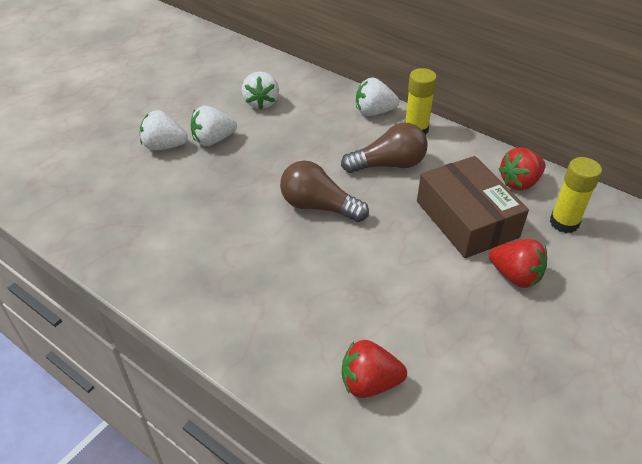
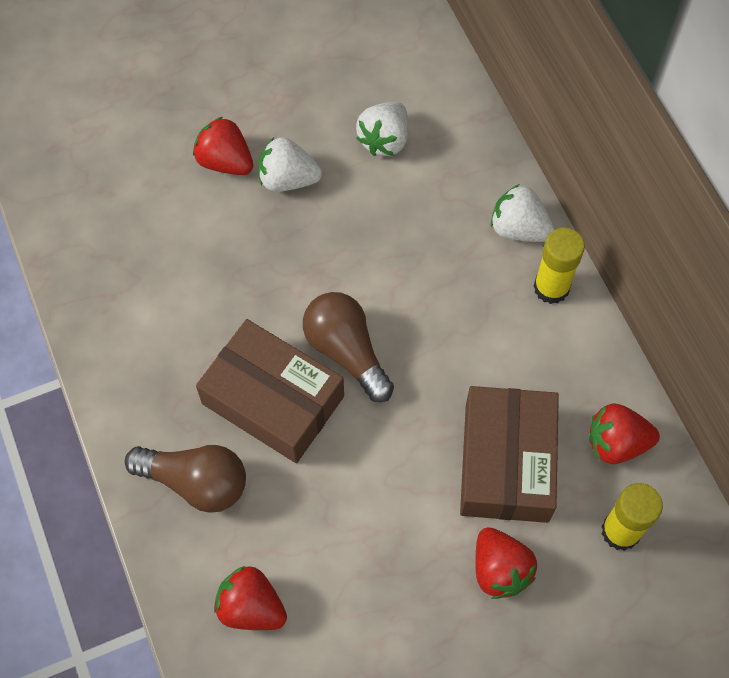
camera: 30 degrees right, 20 degrees up
white strawberry [140,110,188,150] -> red strawberry [193,117,253,175]
brown light bulb [341,123,428,173] -> brown light bulb moved to [125,445,246,513]
none -> brown box [196,319,344,463]

